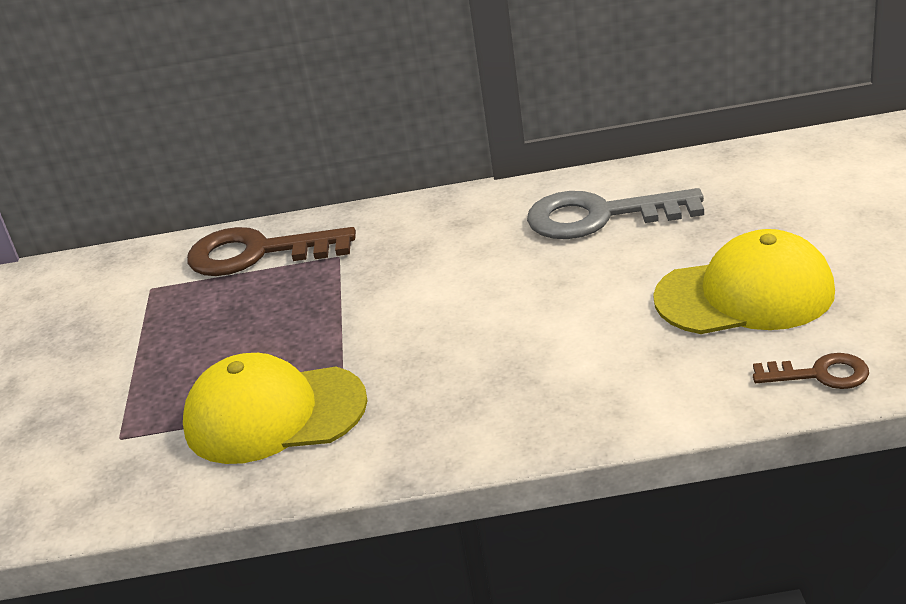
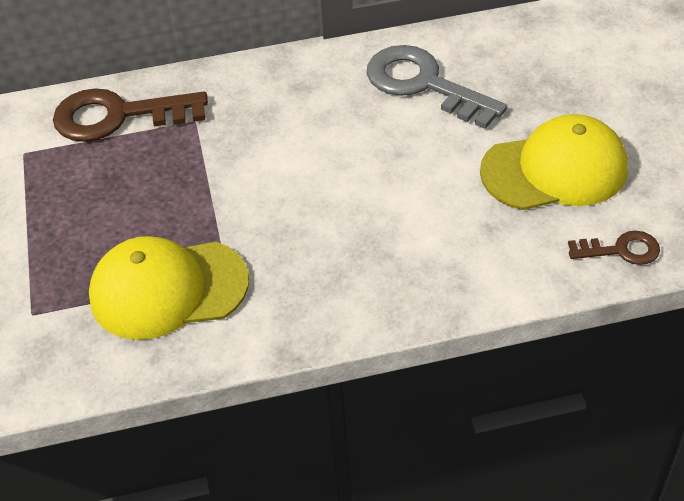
camera: 10 degrees left, 15 degrees up
grey key [527,188,704,239] -> grey key turned 45 degrees clockwise [367,45,507,129]

